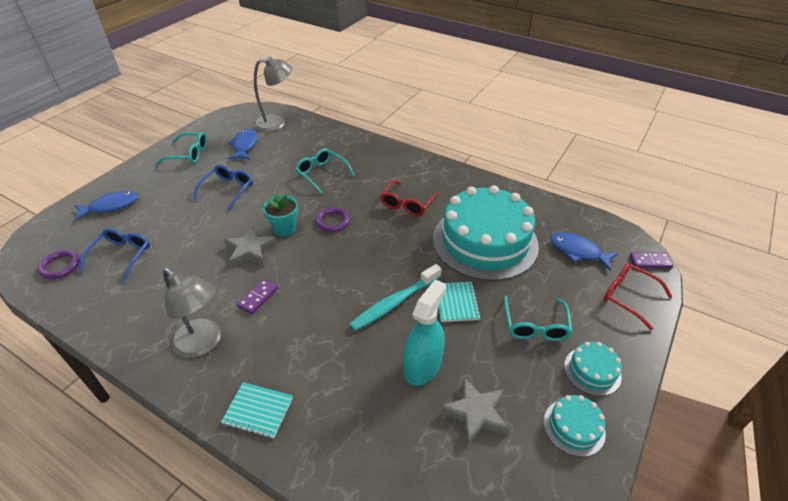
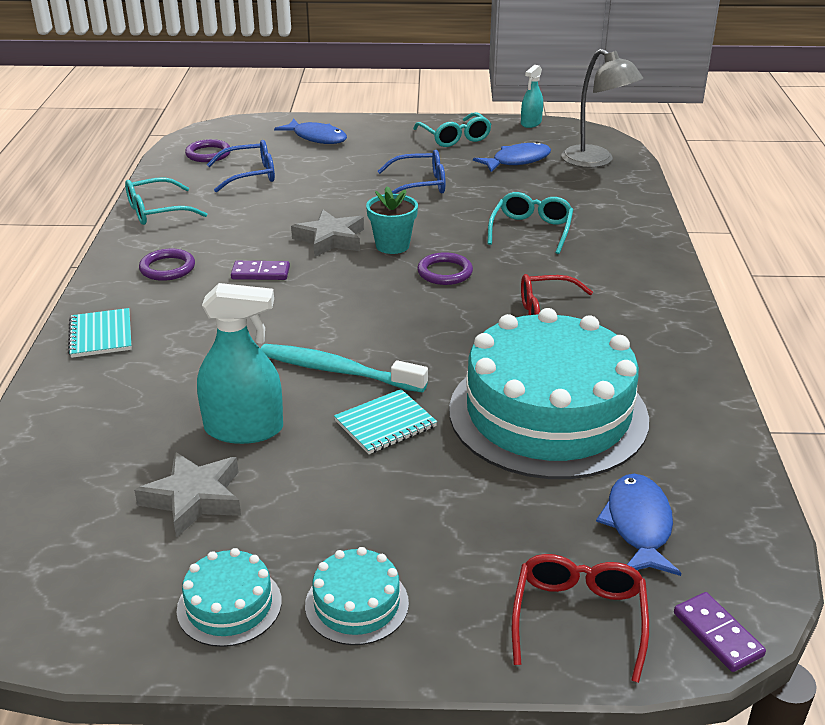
camera: 60 degrees right, 10 degrees down
grey lamp [163,268,221,358] -> purple ring [139,249,195,281]
turquoise glasses [504,296,572,341] -> turquoise glasses moved to [125,177,207,225]
none -> turquoise spray bottle [521,65,543,128]

